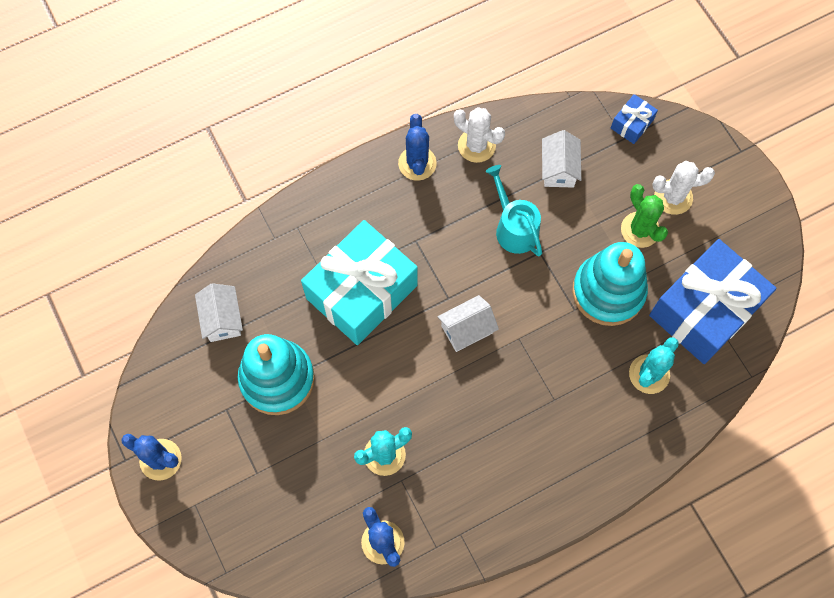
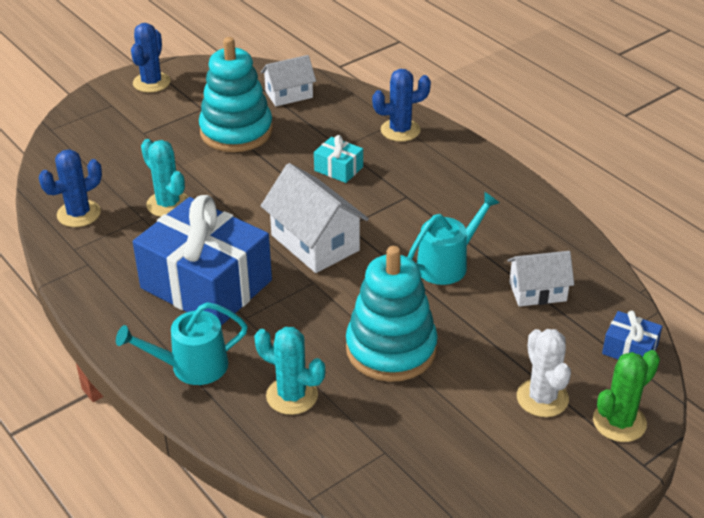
camera: 80 degrees right, 30 degrees down
turquoise gift [301,220,418,345] -> turquoise gift [314,135,363,183], size x0.42
blue cactus [398,114,437,181] -> blue cactus moved to [372,69,431,142]
white house [437,295,499,352] -> white house [261,163,369,273], size x1.59
white cactus [454,107,505,163] -> none
green cactus [621,184,668,248] -> green cactus moved to [593,350,660,442]
blue gift [649,239,776,364] -> blue gift moved to [133,195,272,326]
none -> turquoise watering can [116,302,248,385]

